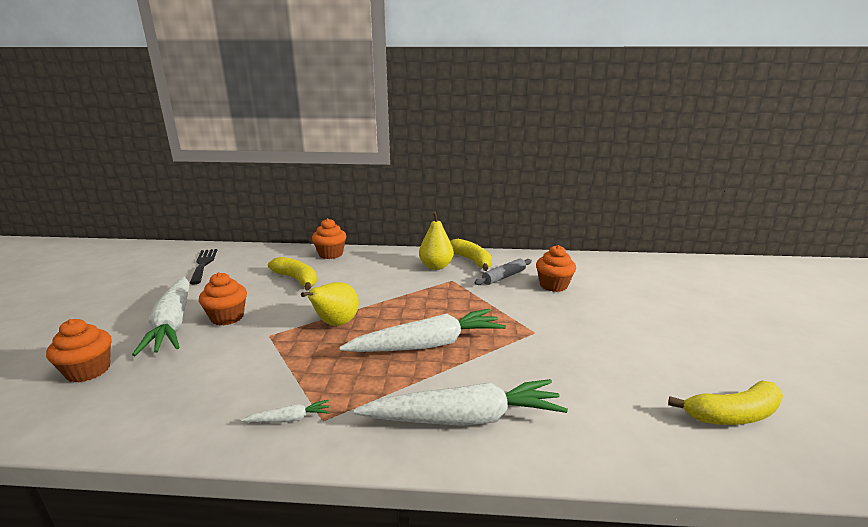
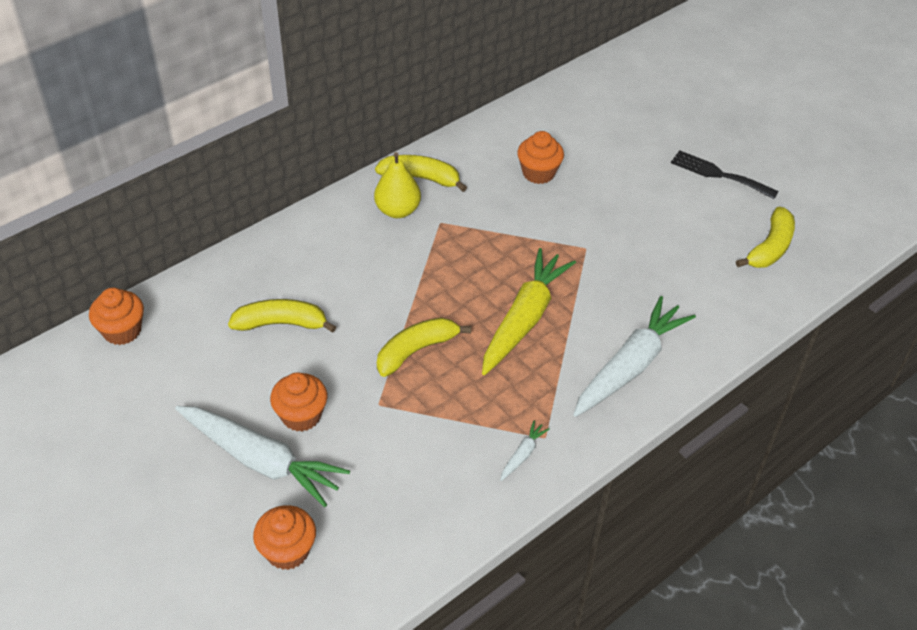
camera: 45 degrees left, 25 degrees up
black fork [190,249,217,284] -> black fork moved to [671,150,779,199]
yellow pear [301,282,359,326] -> yellow banana [377,317,471,377]
orange cupcake [312,218,346,259] -> orange cupcake moved to [89,288,144,345]
white carrot [339,309,506,352] -> yellow carrot [482,248,576,375]
grey rolling pin [474,259,532,285] -> none

